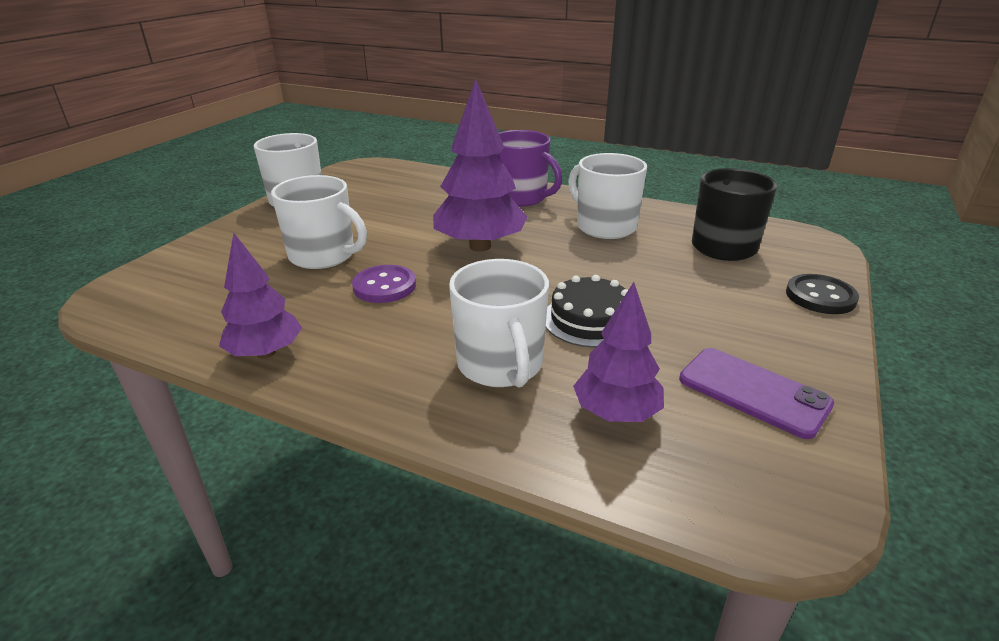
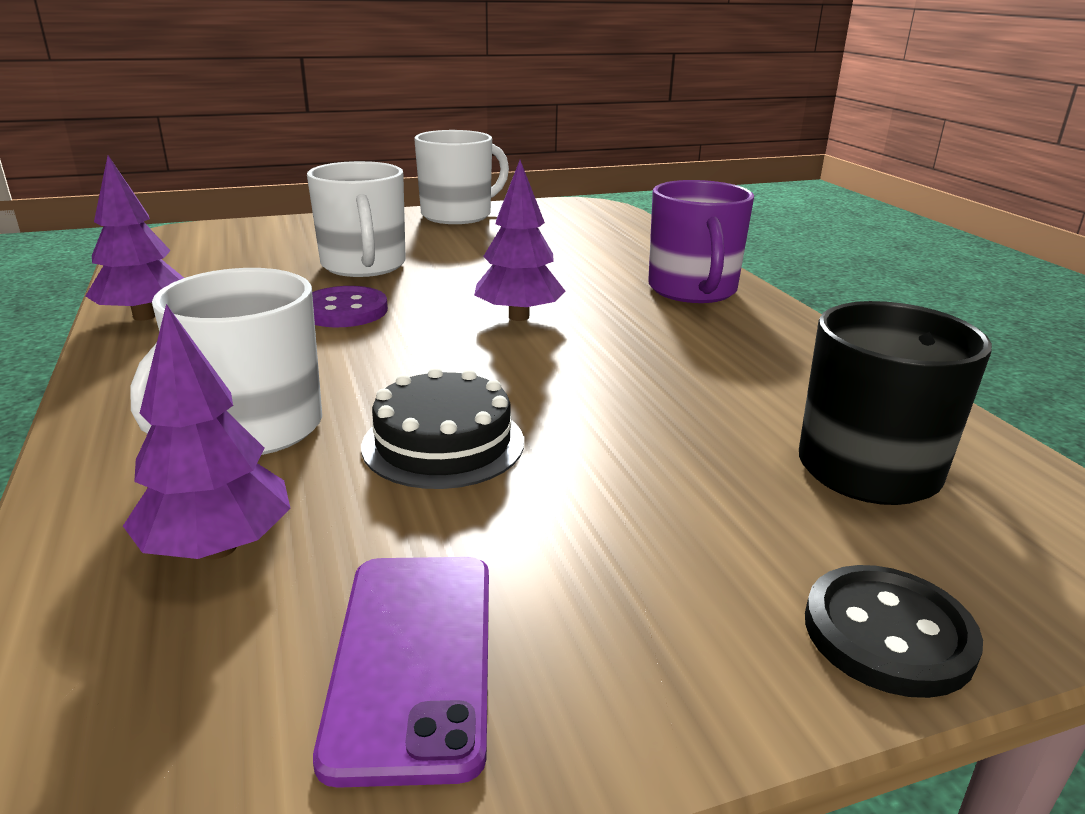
camera: 45 degrees right, 5 degrees down
purple tree [433,79,528,252] -> purple tree [474,160,566,321], size x0.63
white mug [568,153,647,239] -> none

